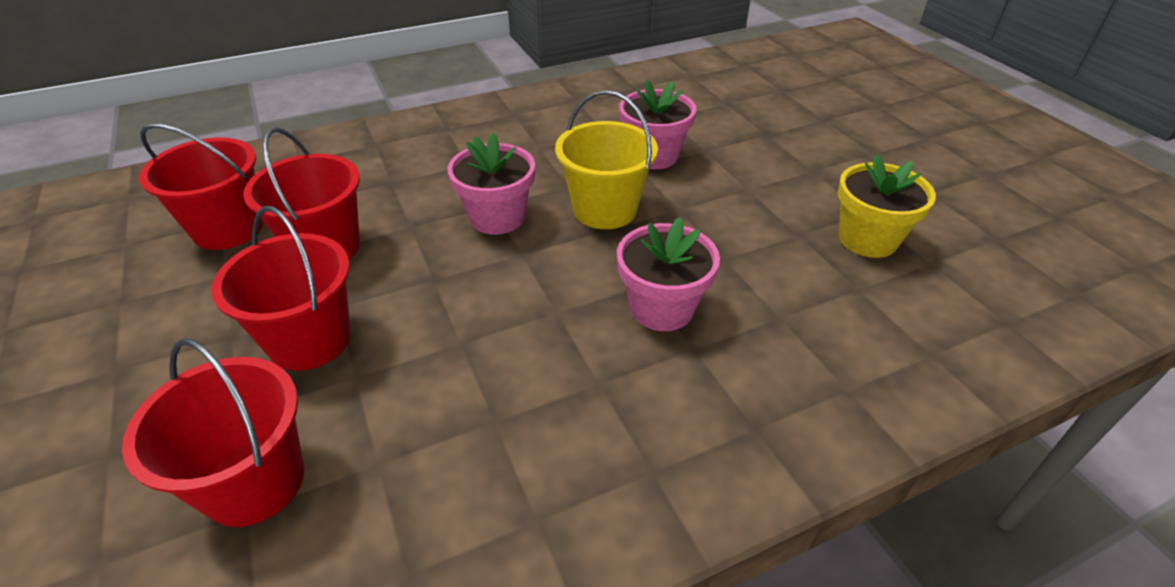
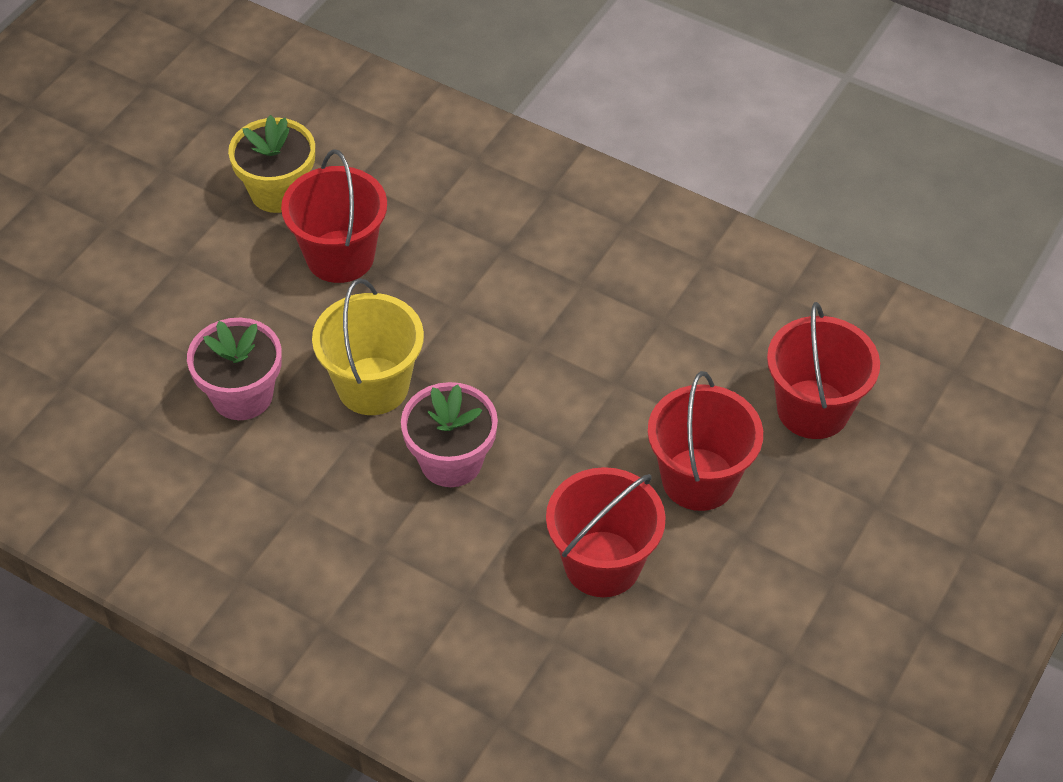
camera: 125 degrees left, 10 degrees up
red bucket [139,123,263,250] -> red bucket moved to [281,149,387,283]
pink flower pot [617,217,720,331] -> none

